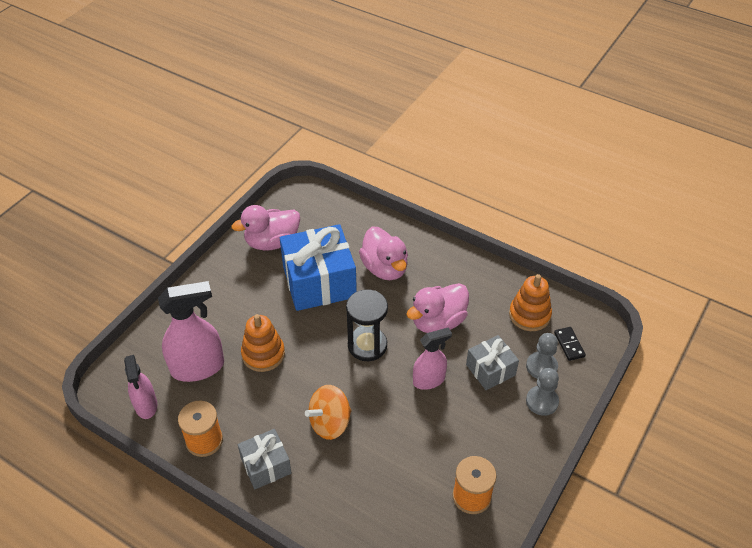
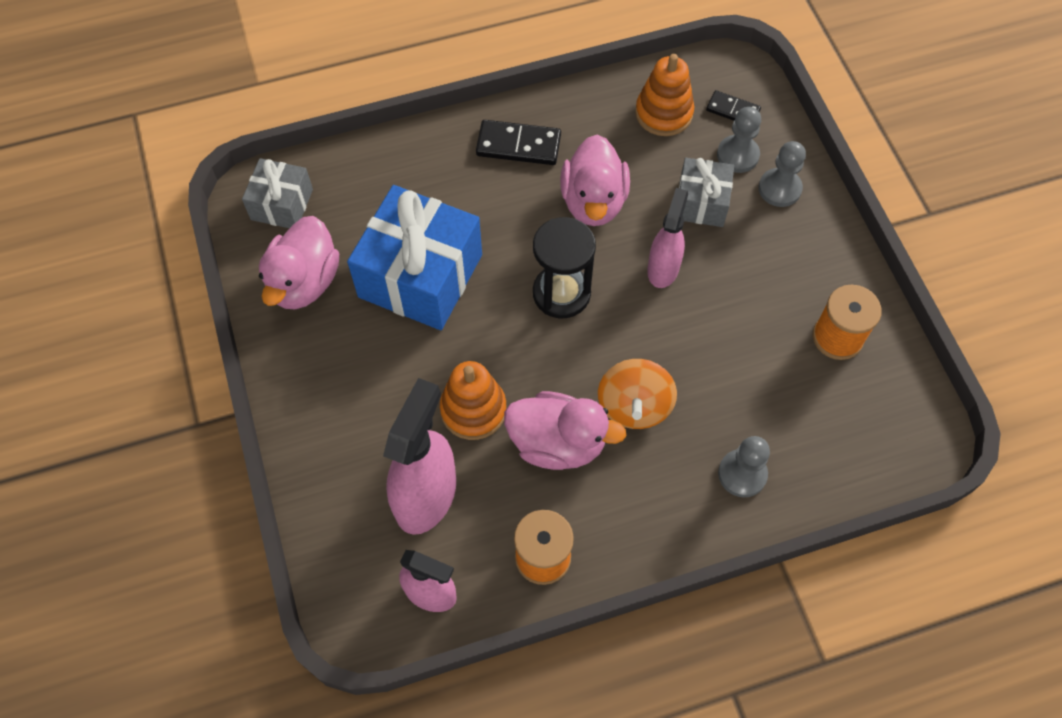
camera: 50 degrees left, 15 degrees up
grey gift [238,429,291,489] -> grey gift moved to [242,158,313,228]
pink duck [359,227,408,280] -> pink duck moved to [504,391,626,470]
none -> black domino [476,120,561,165]
none -> grey pawn [718,436,770,497]

